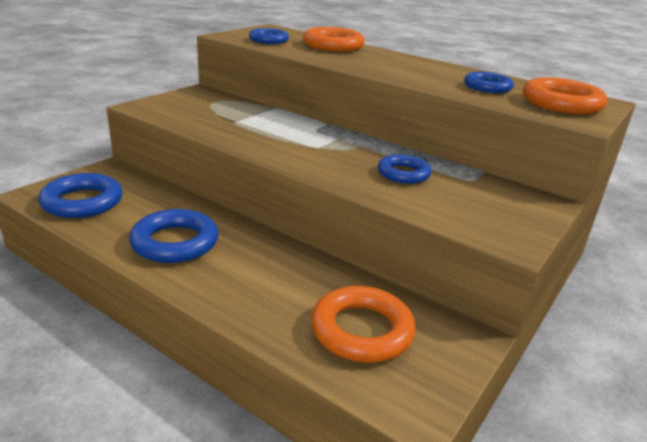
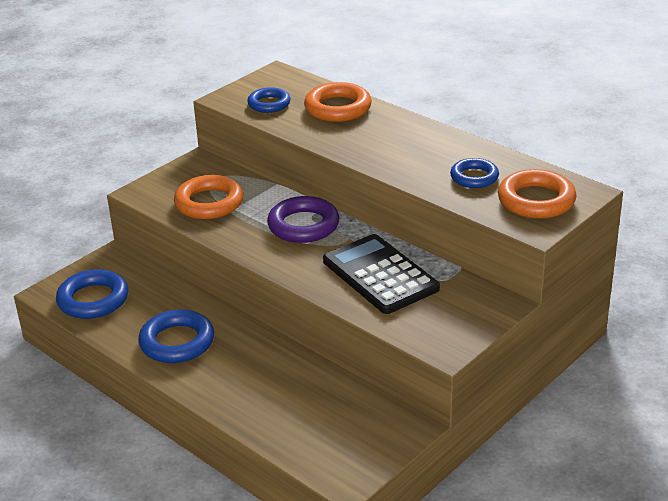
camera: 10 degrees right, 5 degrees up
orange ring [311,286,416,363] -> orange ring moved to [174,175,244,219]
blue ring [378,154,431,184] -> black calculator [323,234,440,314]
none -> purple ring [267,196,339,243]

